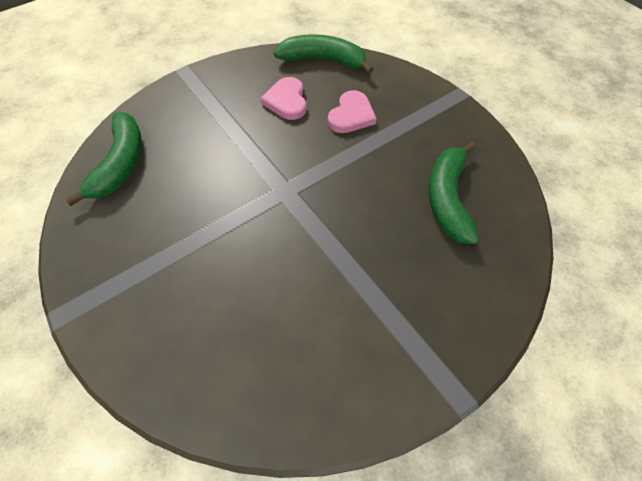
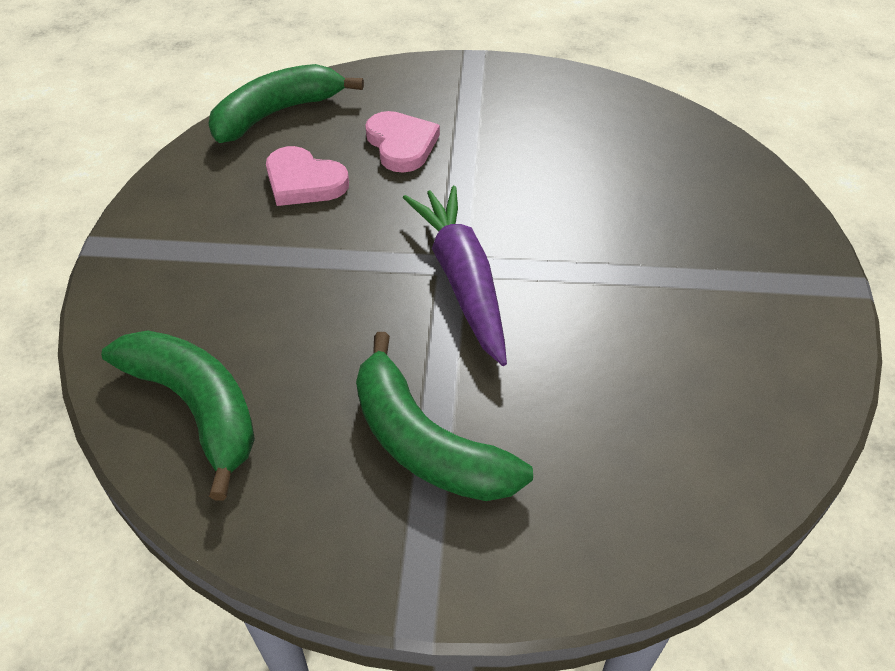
camera: 50 degrees left, 10 degrees down
green banana [428,142,479,244] -> green banana moved to [356,332,533,501]
none -> purple carrot [403,186,507,366]

